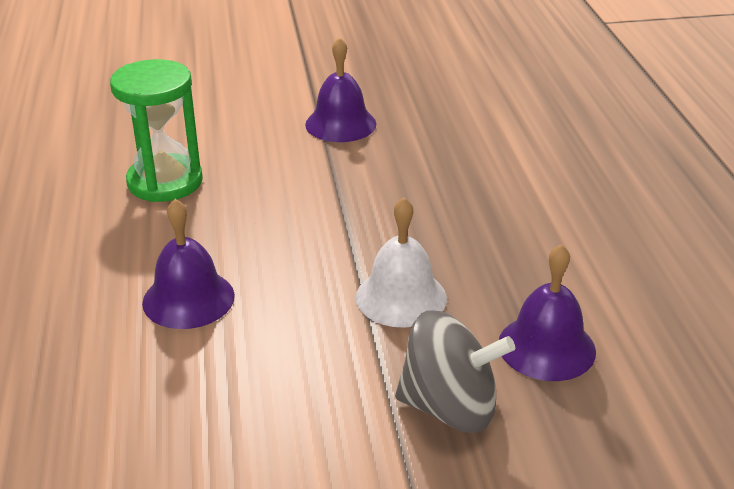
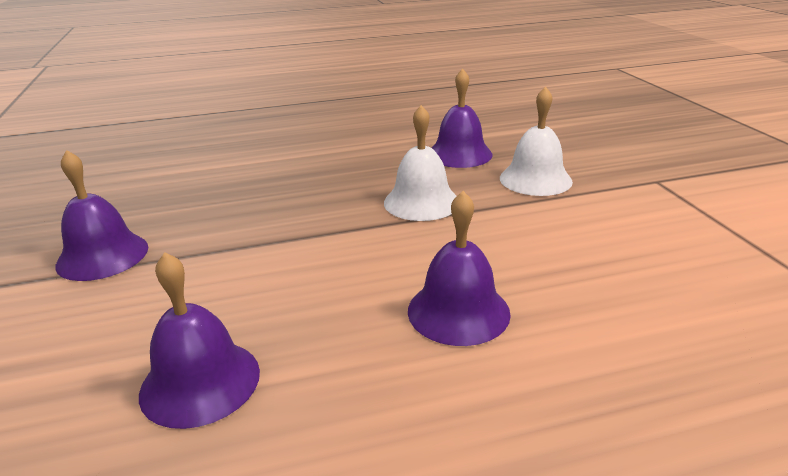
camera: 95 degrees left, 5 degrees down
green hourglass [110,59,203,202] -> purple bell [139,252,260,429]
grey spinning top [395,310,515,433] -> white bell [500,87,573,196]

